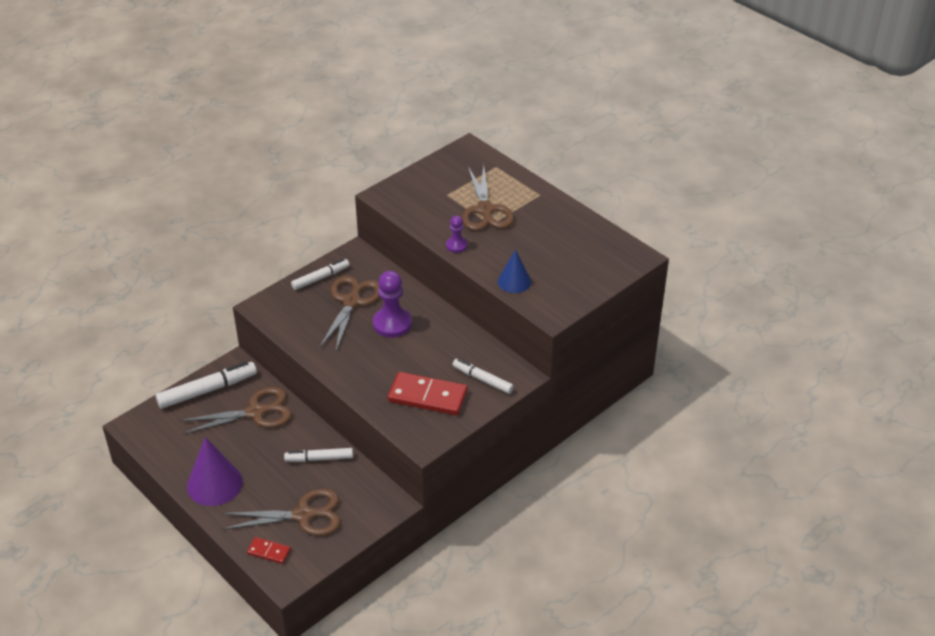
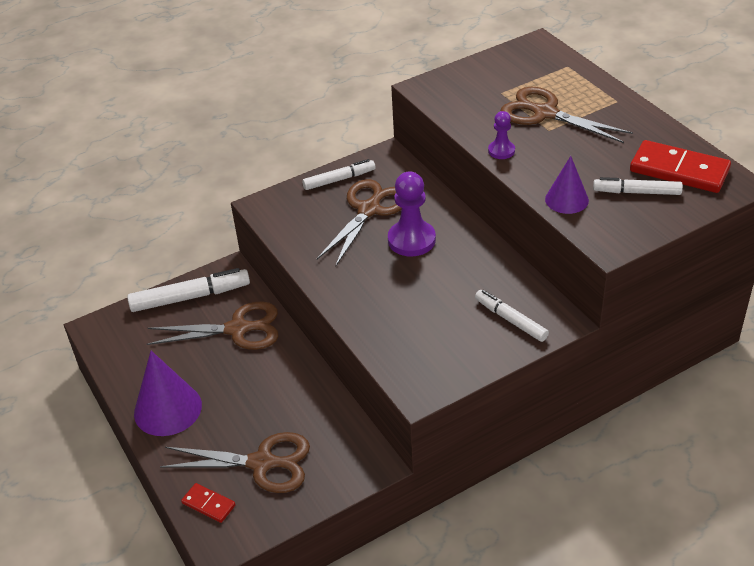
camera: 15 degrees right, 0 degrees up
white marker [284,448,353,462] -> white marker moved to [593,177,683,195]
red domino [388,372,468,415] -> red domino moved to [630,140,731,193]
brown scissors [462,165,514,231] -> brown scissors turned 120 degrees clockwise [501,87,633,143]
blue cone [498,249,531,293] -> purple cone [545,156,589,214]

